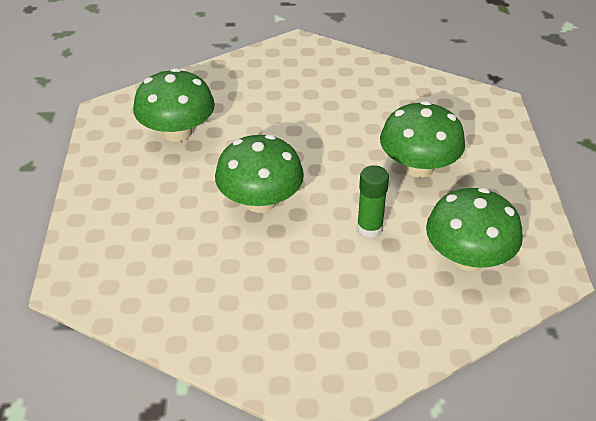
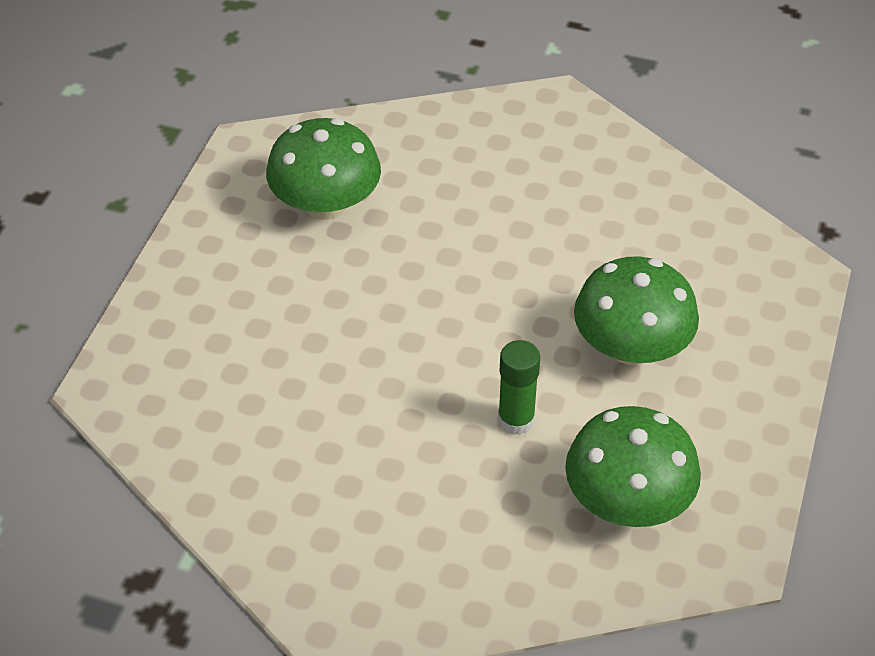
camera: 20 degrees right, 5 degrees up
green mushroom [215,134,304,213] -> none

